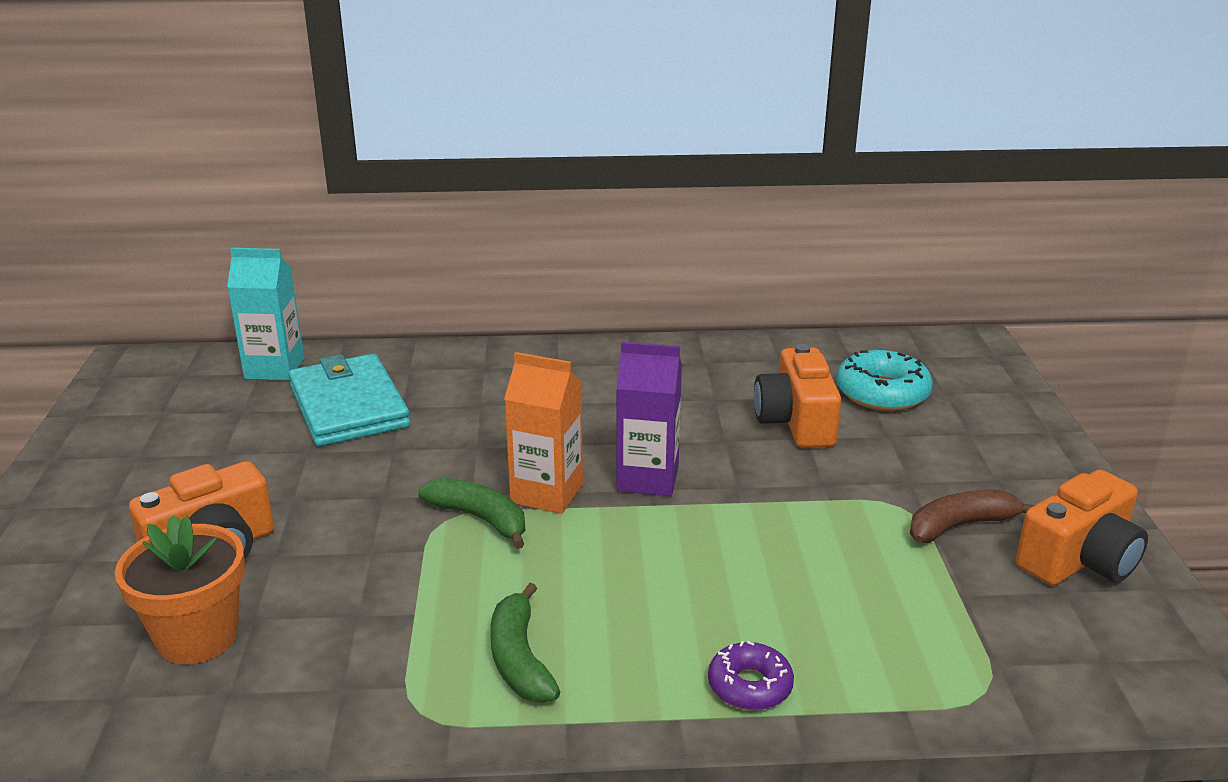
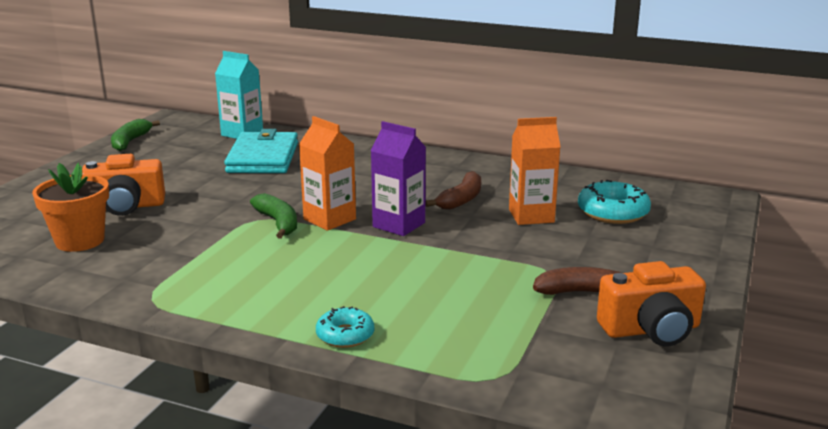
camera: 25 degrees right, 5 degrees down
green banana [490,583,560,702] -> green banana moved to [111,119,160,151]
purple donut [708,641,794,710] -> turquoise donut [316,306,374,348]
orange camera [754,344,841,448] -> orange carton [509,117,561,225]
none -> brown banana [425,171,481,210]

